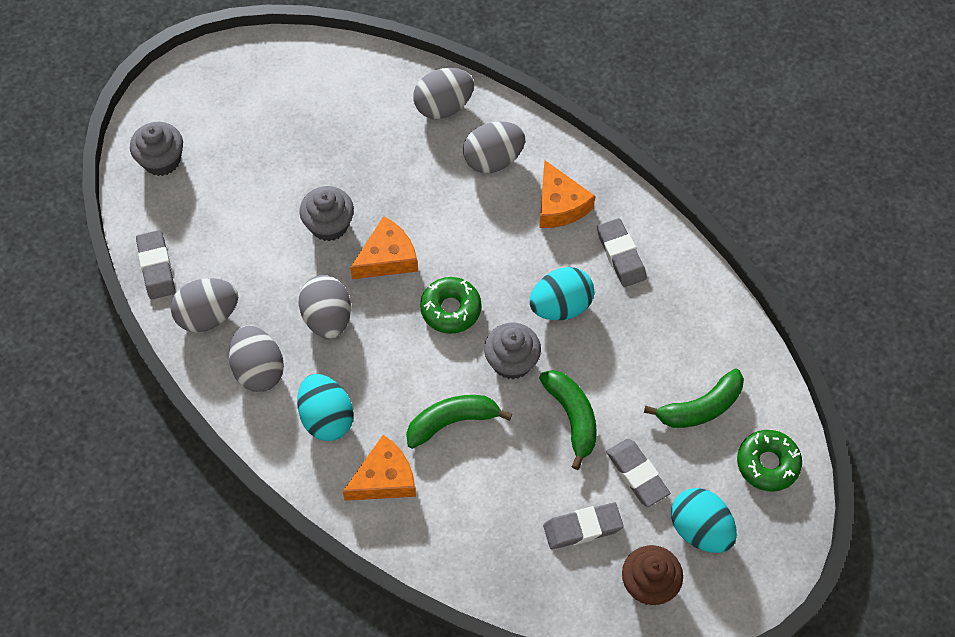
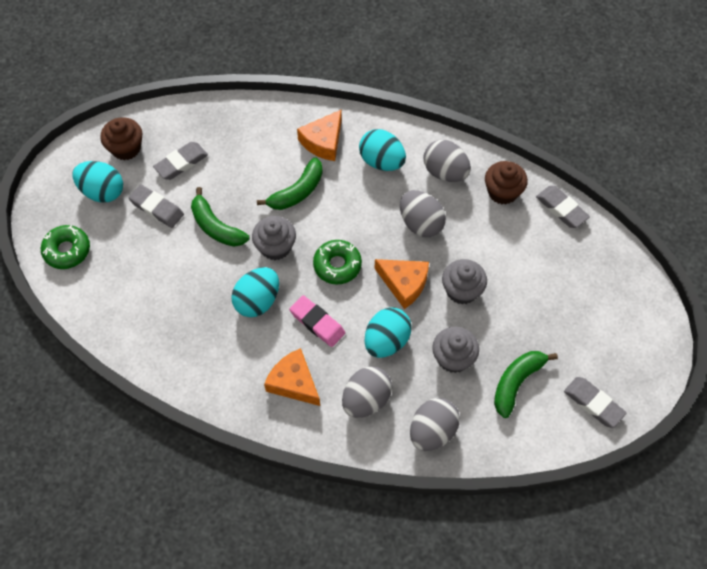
camera: 155 degrees right, 0 degrees up
grey cupcake [130,122,183,176] -> grey cupcake moved to [432,327,479,373]
grey egg [171,278,238,332] -> brown cupcake [485,161,528,205]
orange cheese [350,216,418,279] -> orange cheese turned 90 degrees counterclockwise [374,259,429,309]
grey eraser [597,218,647,287] -> grey eraser moved to [564,377,626,428]
green banana [644,368,744,428] -> green banana moved to [494,351,558,418]
none -> pink eraser [289,295,345,347]
none -> turquoise egg [364,308,412,358]

